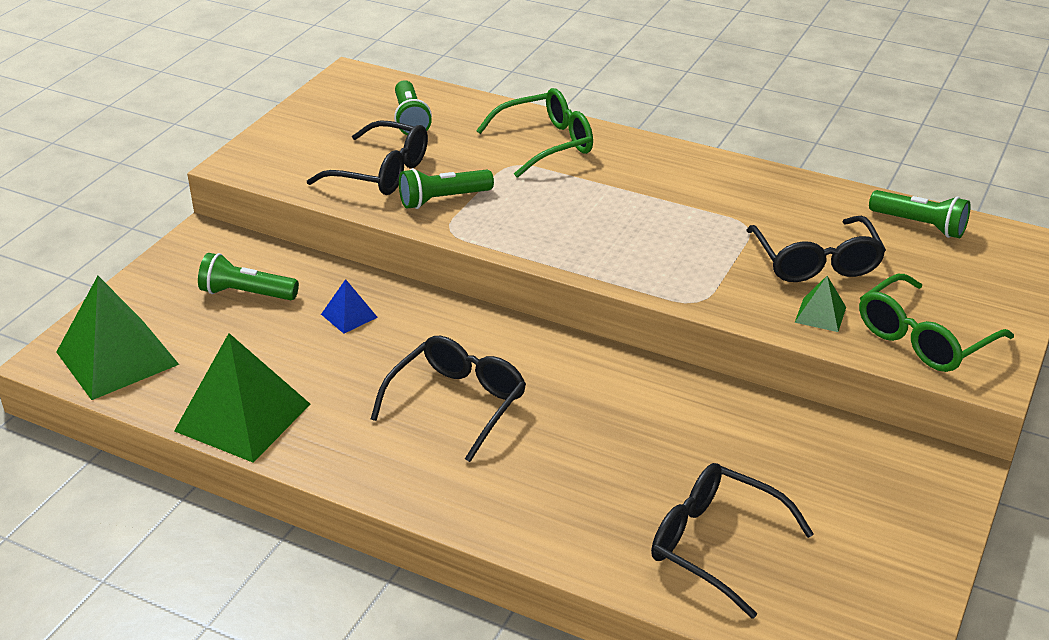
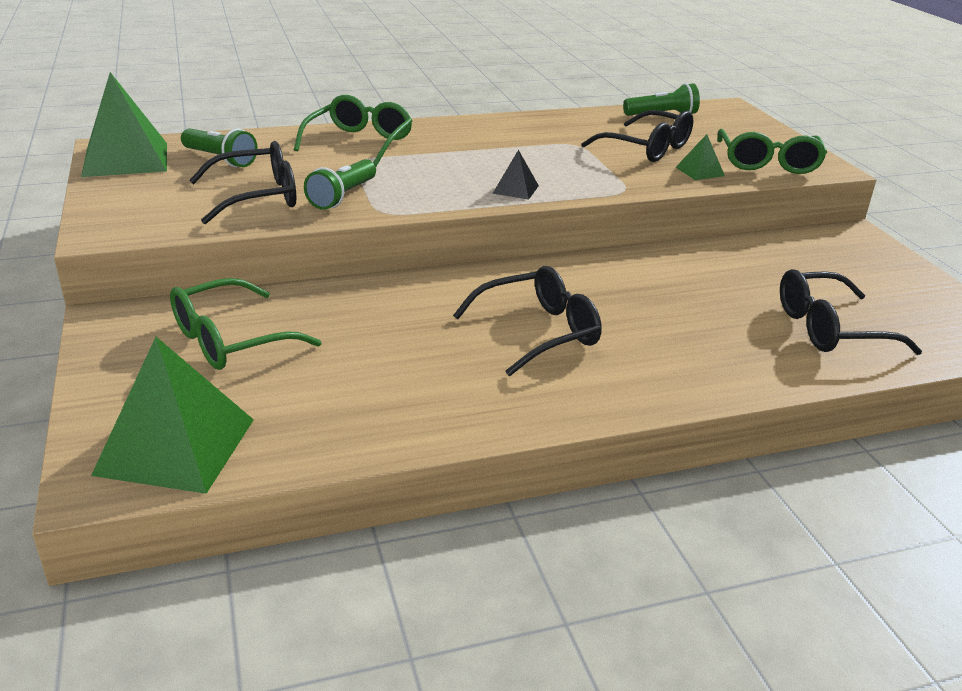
camera: 45 degrees left, 5 degrees down
green pyramid [174,333,310,463] -> green pyramid moved to [81,72,167,177]
green flashlight [198,253,299,300] -> green glasses [170,278,322,370]
blue pyramid [321,279,378,334] -> none
black glasses [371,336,526,462] -> black glasses turned 75 degrees clockwise [453,266,602,376]
none -> black pyramid [492,150,539,200]

